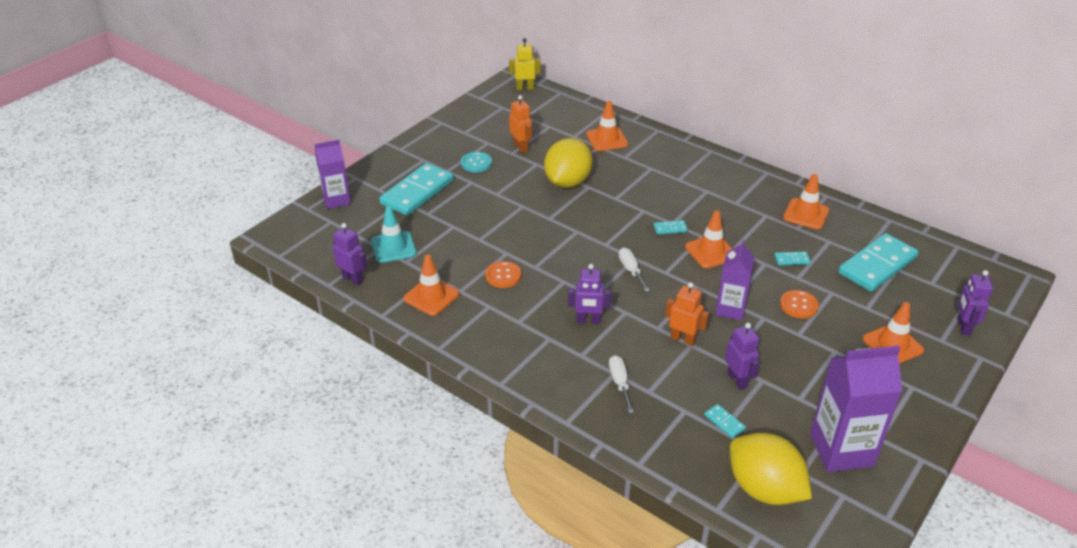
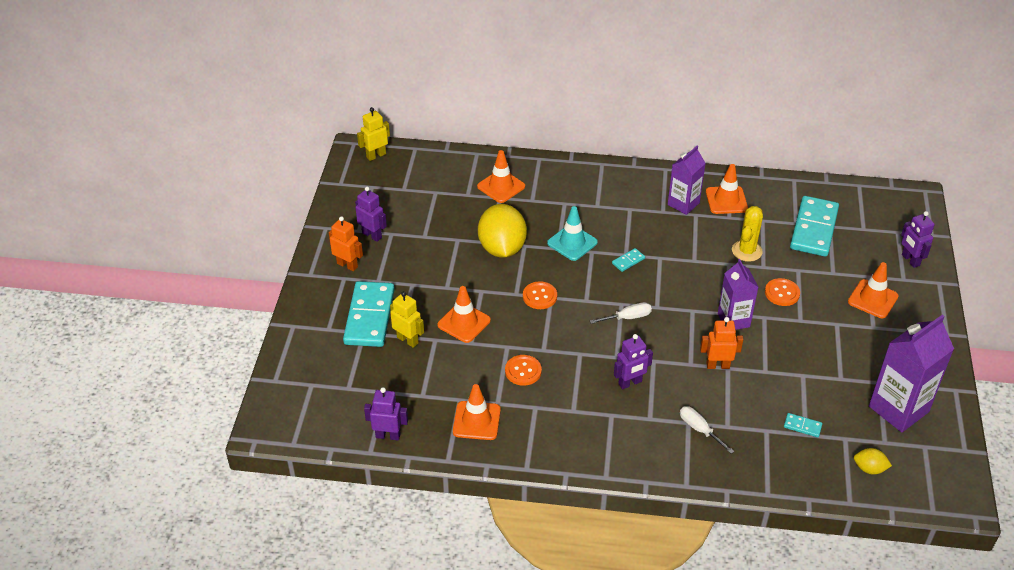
camera: 30 degrees left, 5 degrees up
purple carton [314,140,351,209] -> purple carton moved to [668,146,706,215]
turquoise traffic cone [371,206,417,263] -> turquoise traffic cone moved to [547,206,598,261]
turquoise button [461,152,492,172] -> none
orange robot [509,95,532,153] -> orange robot moved to [329,216,363,271]
white screwdriver [619,248,650,292] -> white screwdriver turned 120 degrees clockwise [590,302,652,324]
orange traffic cone [685,211,732,268] -> orange traffic cone moved to [437,286,491,343]
purple robot [725,323,760,390] -> purple robot moved to [355,187,387,242]
yellow lemon [730,433,812,505] -> yellow lemon [854,448,892,474], size x0.45
turquoise domino [774,252,811,265] -> yellow cactus [732,206,763,262]
none -> yellow robot [390,291,424,348]
none -> orange button [523,281,557,309]

